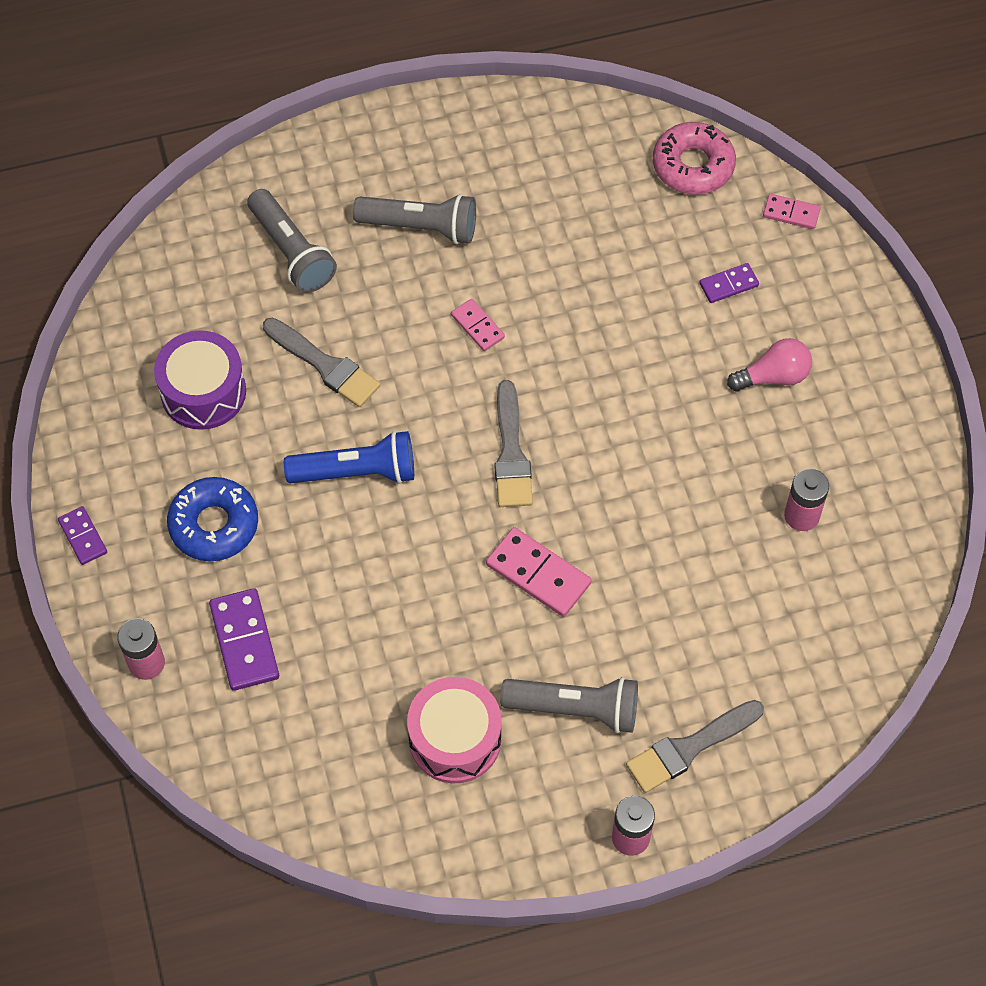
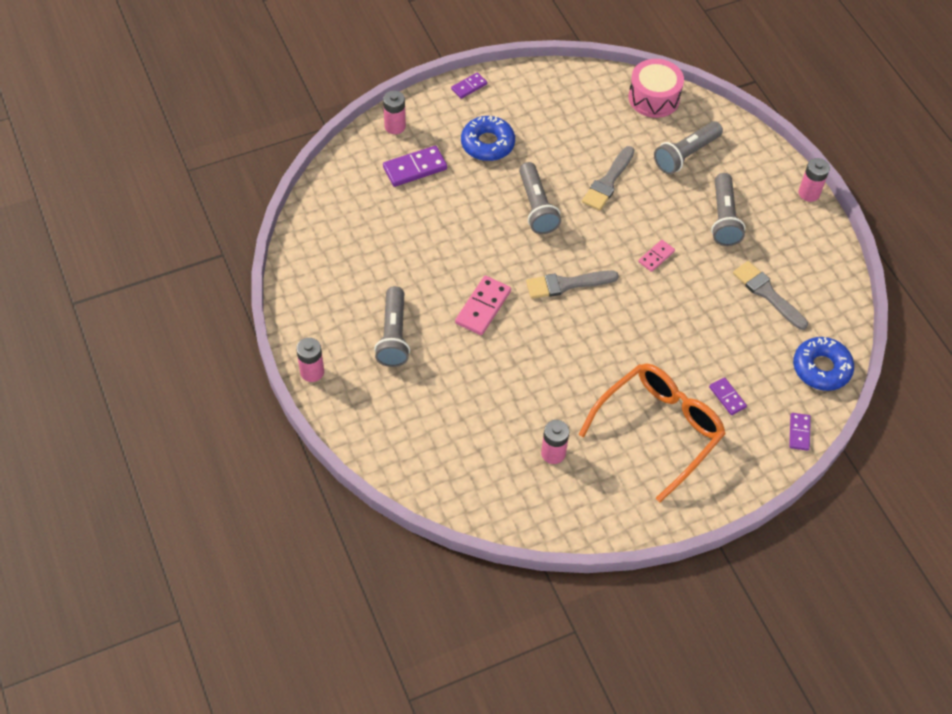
camera: 80 degrees right, 5 degrees down
purple drum [154,330,246,430] -> none
blue flashlight [284,431,414,484] -> grey flashlight [519,162,561,234]
pink drum [407,677,502,783] -> pink drum moved to [628,59,684,118]
grey brush [626,700,764,793] -> grey brush moved to [733,261,808,330]
pink donut [653,122,736,195] -> blue donut [793,337,854,391]
pink light bulb [727,338,812,391] -> orange glasses [579,363,726,502]
pink domino [763,194,821,229] -> purple domino [789,413,811,451]
none -> pink battery [798,158,830,202]

